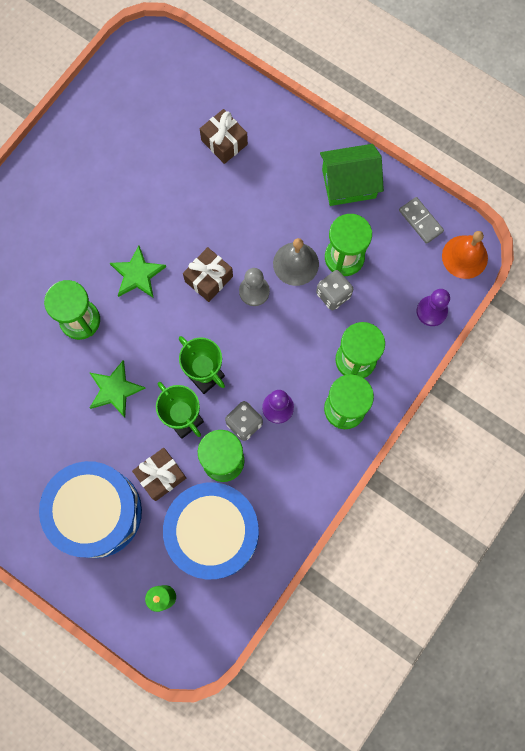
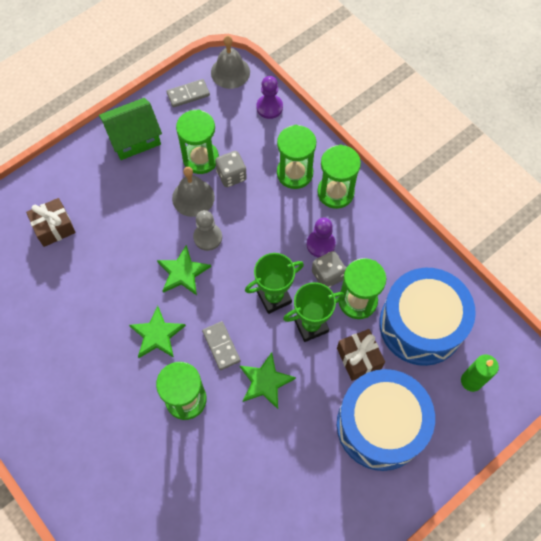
camera: 75 degrees left, 10 degrees down
brown gift [183,247,233,302] -> green star [157,245,211,295]
green house [320,144,384,206] -> green house turned 60 degrees clockwise [99,98,162,160]
orange bell [442,231,488,279] -> grey bell [211,35,250,89]
none -> grey domino [202,321,241,370]

